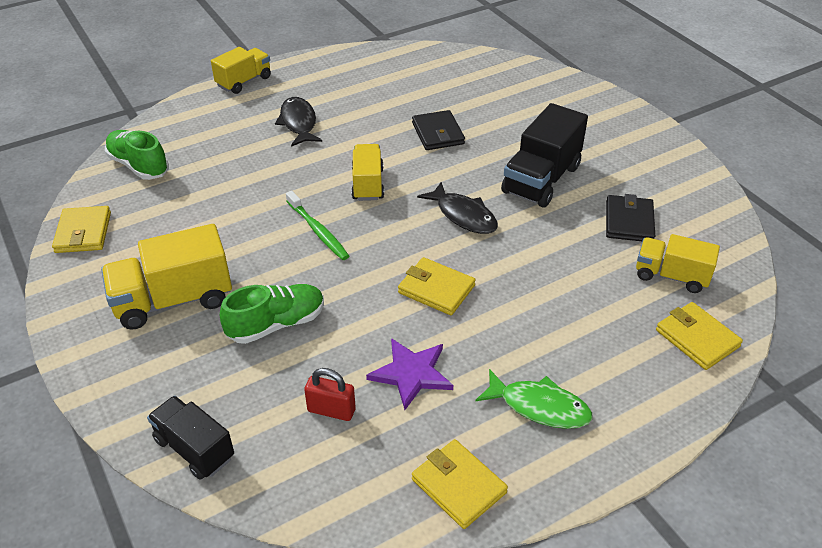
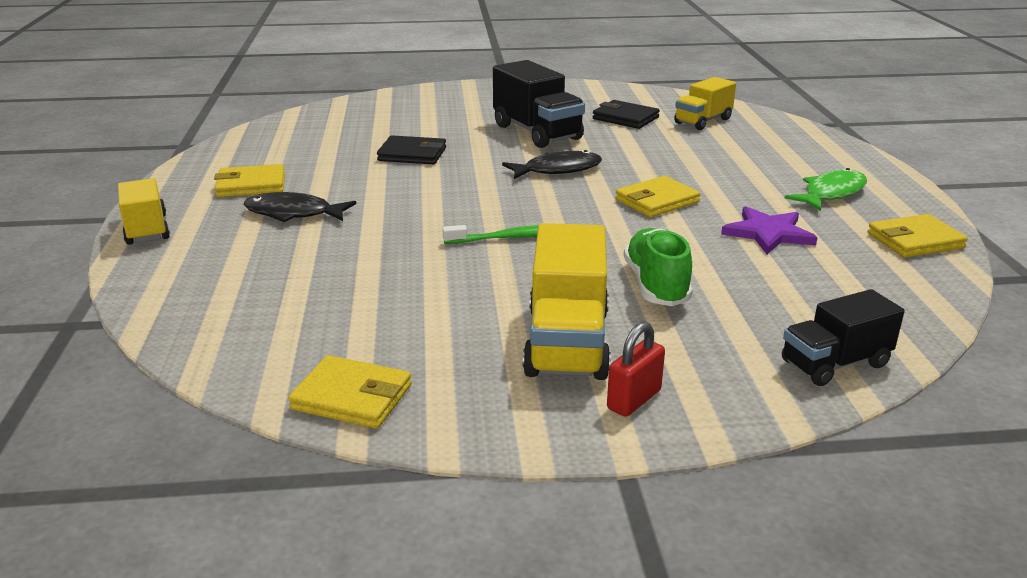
camera: 65 degrees left, 15 degrees down
green shoe [105,130,169,180] -> none
red padlock [304,368,356,421] -> red padlock moved to [607,322,665,417]
yellow truck [351,144,384,201] -> none
yellow wallet [656,302,743,370] -> yellow wallet moved to [214,164,285,197]

